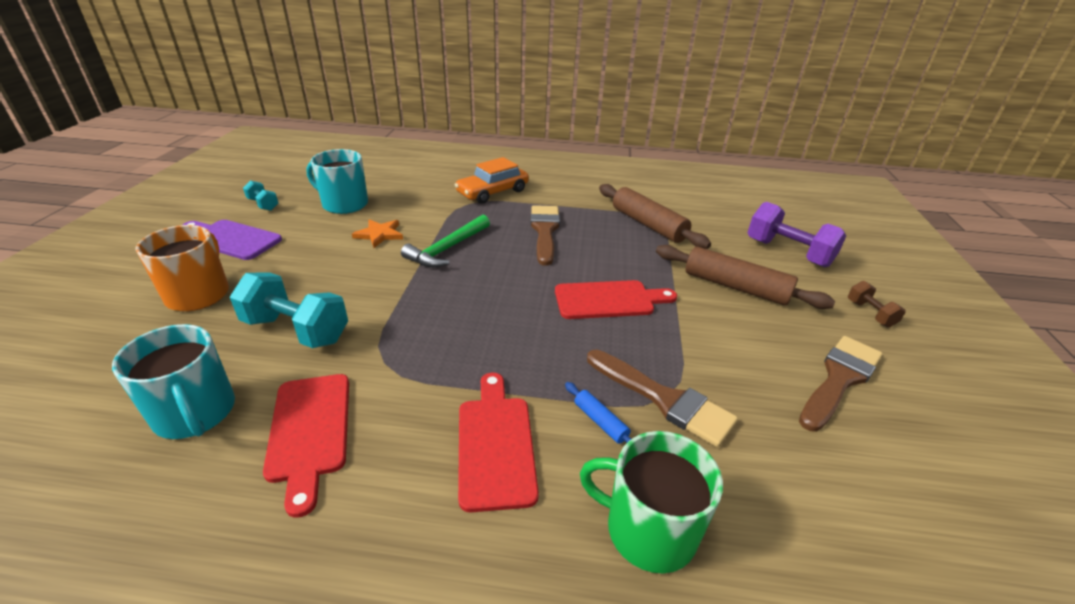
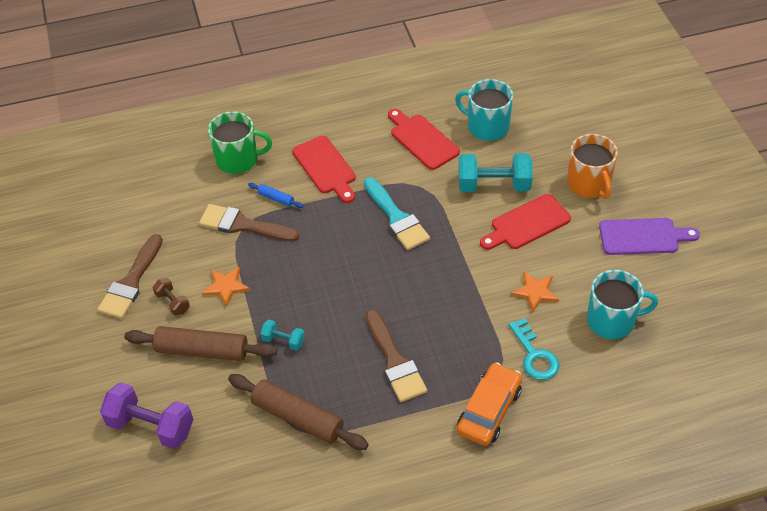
camera: 160 degrees right, 15 degrees up
turquoise dumbbell [243,180,278,211] -> turquoise dumbbell moved to [260,320,305,351]
green hammer [401,215,490,267] -> none
red cutting board [555,280,677,319] -> red cutting board moved to [480,194,571,250]
brown dumbbell [848,281,906,327] -> brown dumbbell moved to [152,278,190,316]
none -> orange star [202,267,250,307]
none -> turquoise brush [364,177,430,250]
none -> turquoise key [509,318,560,380]

